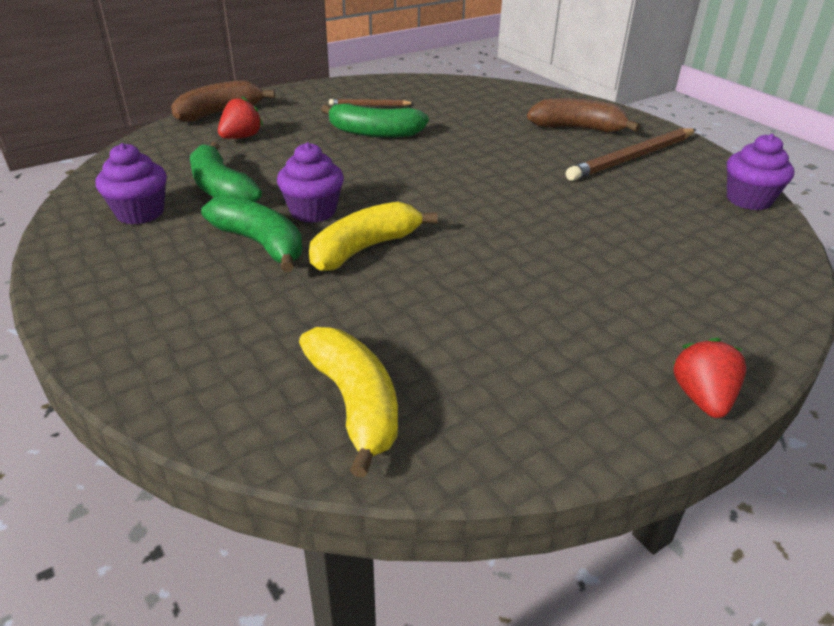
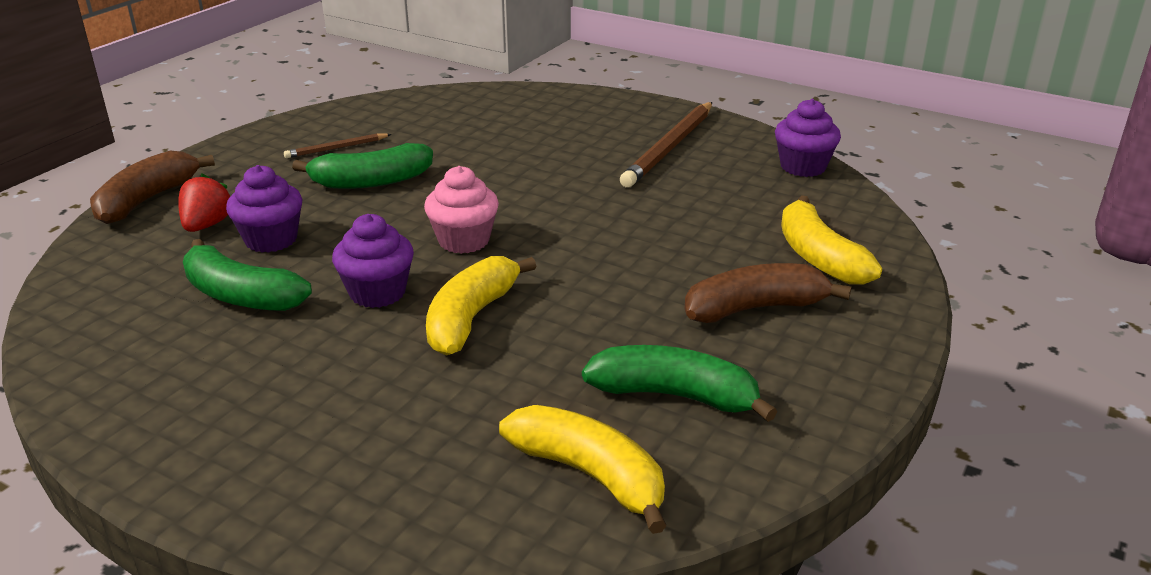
camera: 25 degrees left, 5 degrees down
purple cupcake [96,143,167,225] -> purple cupcake moved to [226,165,303,253]
green banana [201,195,303,272] -> green banana moved to [582,345,777,422]
brown banana [527,98,640,132] -> brown banana moved to [684,263,851,323]
red strawberry [673,337,746,418] -> none
none -> pink cupcake [424,166,499,254]
none -> yellow banana [781,195,882,285]

